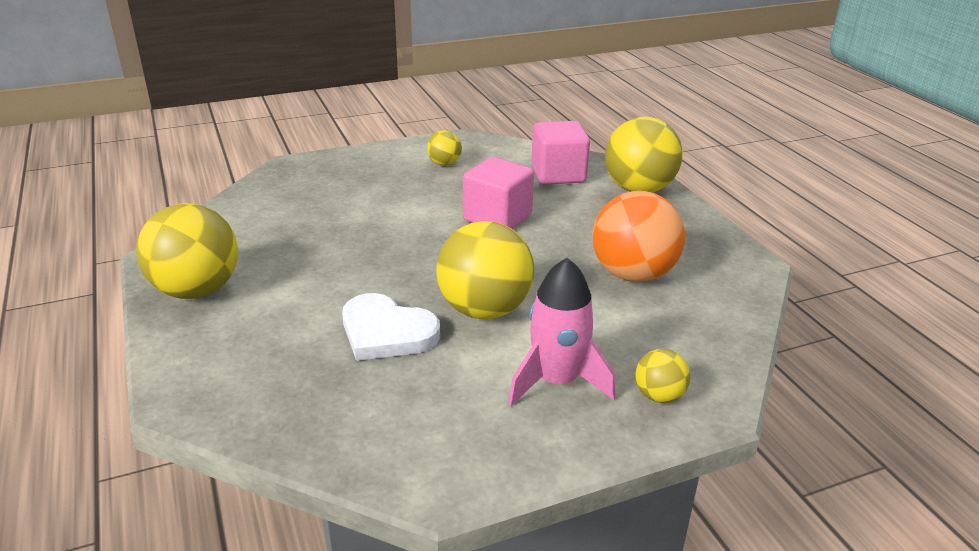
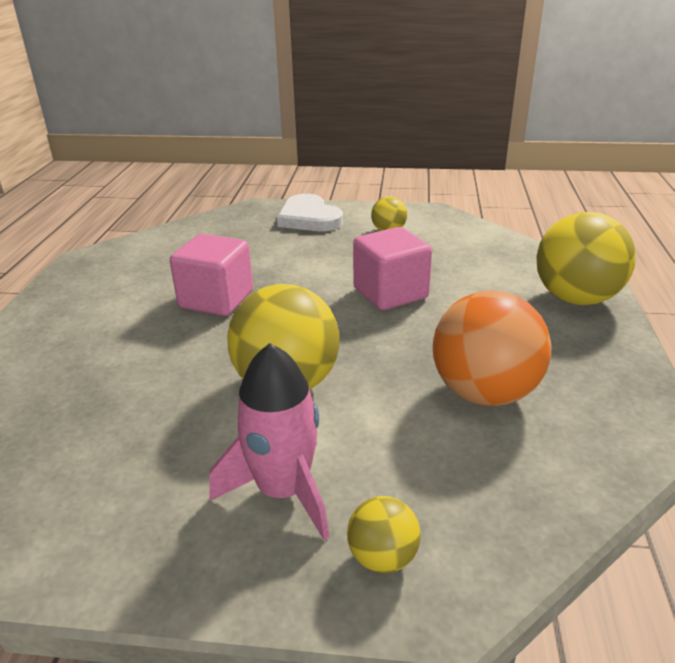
camera: 30 degrees right, 0 degrees up
yellow ball [136,203,238,299] -> none
white heart [342,293,440,361] -> white heart moved to [277,194,343,231]
pink cube [531,121,590,185] -> pink cube moved to [170,234,253,316]

